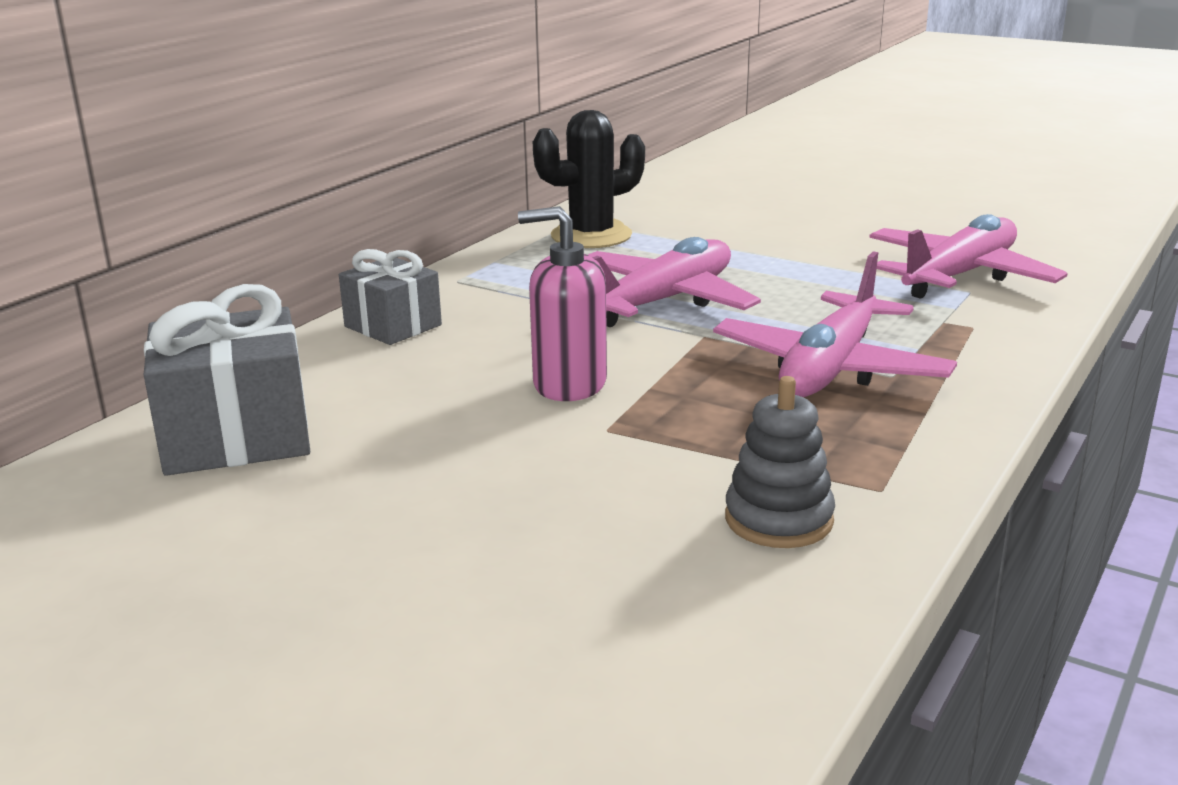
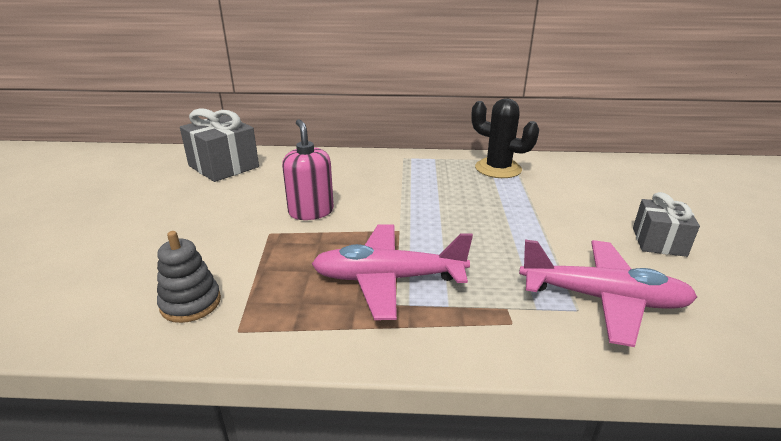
camera: 60 degrees right, 5 degrees up
grey gift [339,249,442,345] -> grey gift moved to [633,192,700,257]
pink plane [588,237,761,327] -> none

